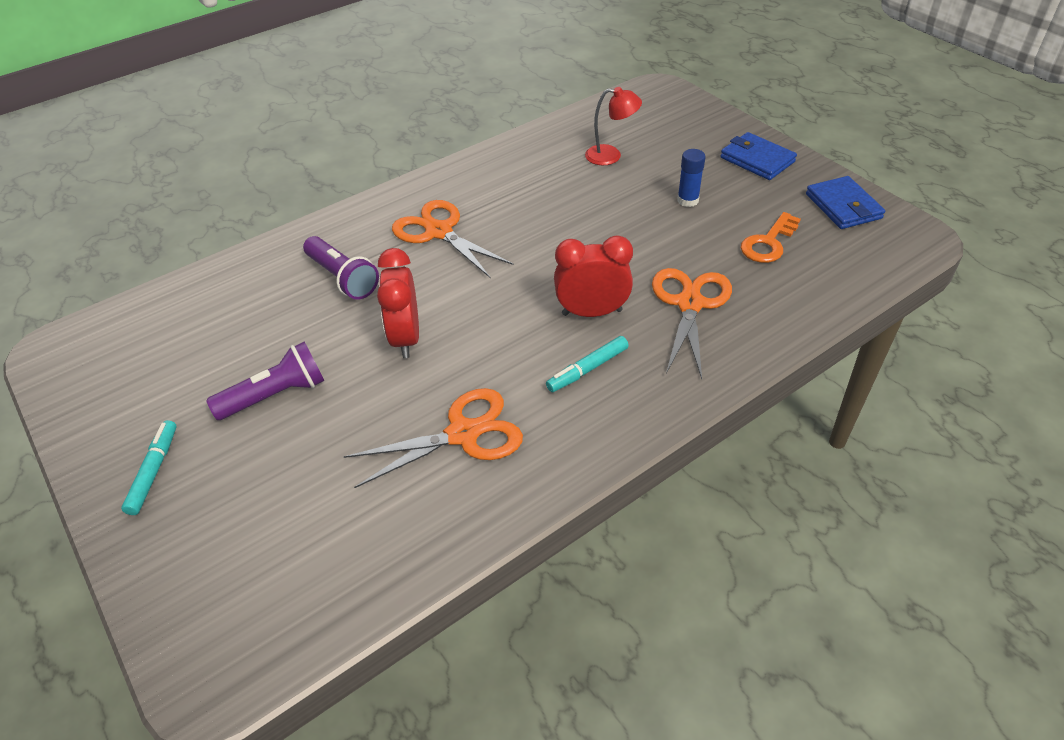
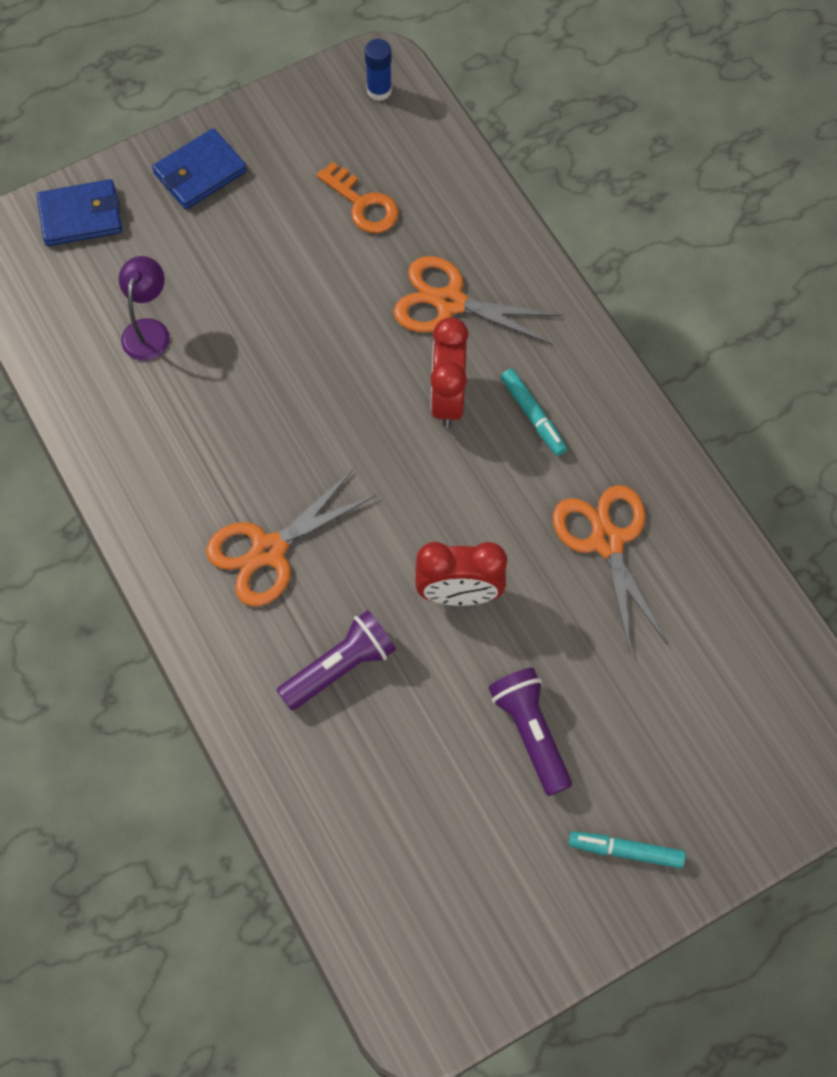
camera: 85 degrees left, 20 degrees up
red lamp [585,87,642,165] -> purple lamp [118,256,170,361]
blue glue stick [677,149,705,207] -> blue glue stick moved to [365,39,392,101]
blue wallet [806,176,885,229] -> blue wallet moved to [37,179,122,246]

